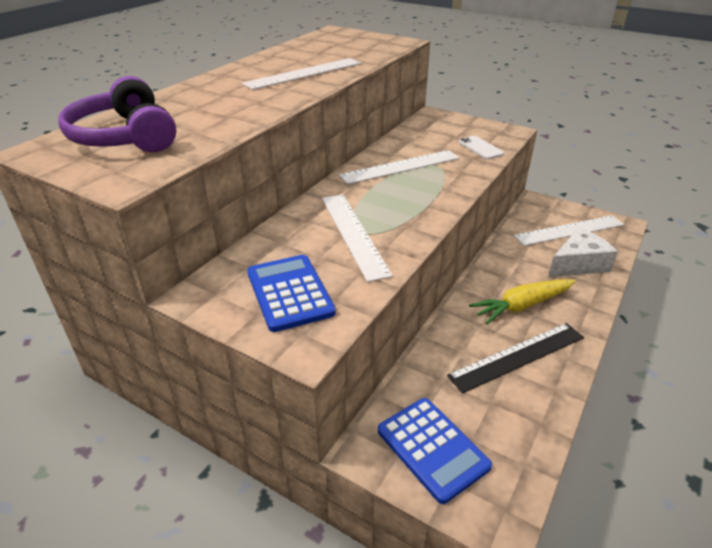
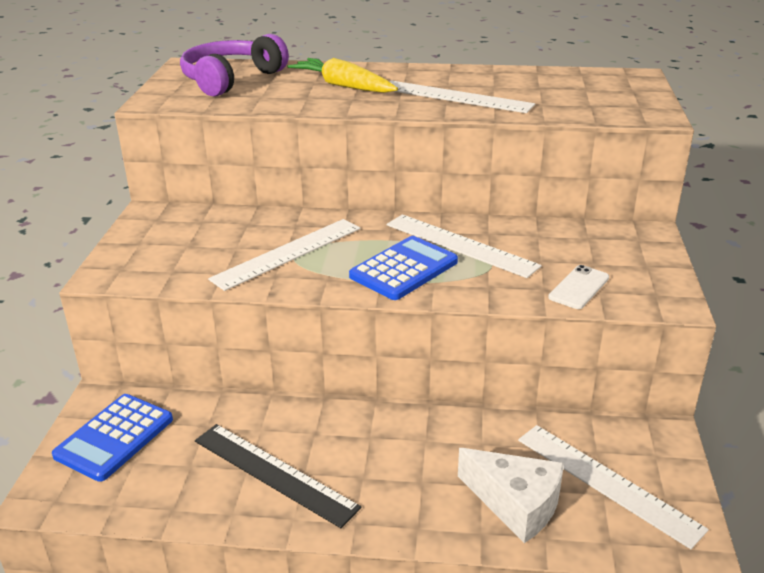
camera: 65 degrees right, 5 degrees down
blue calculator [247,255,336,332] -> blue calculator moved to [349,236,458,300]
yellow carrot [469,279,576,324] -> yellow carrot moved to [288,58,398,93]

